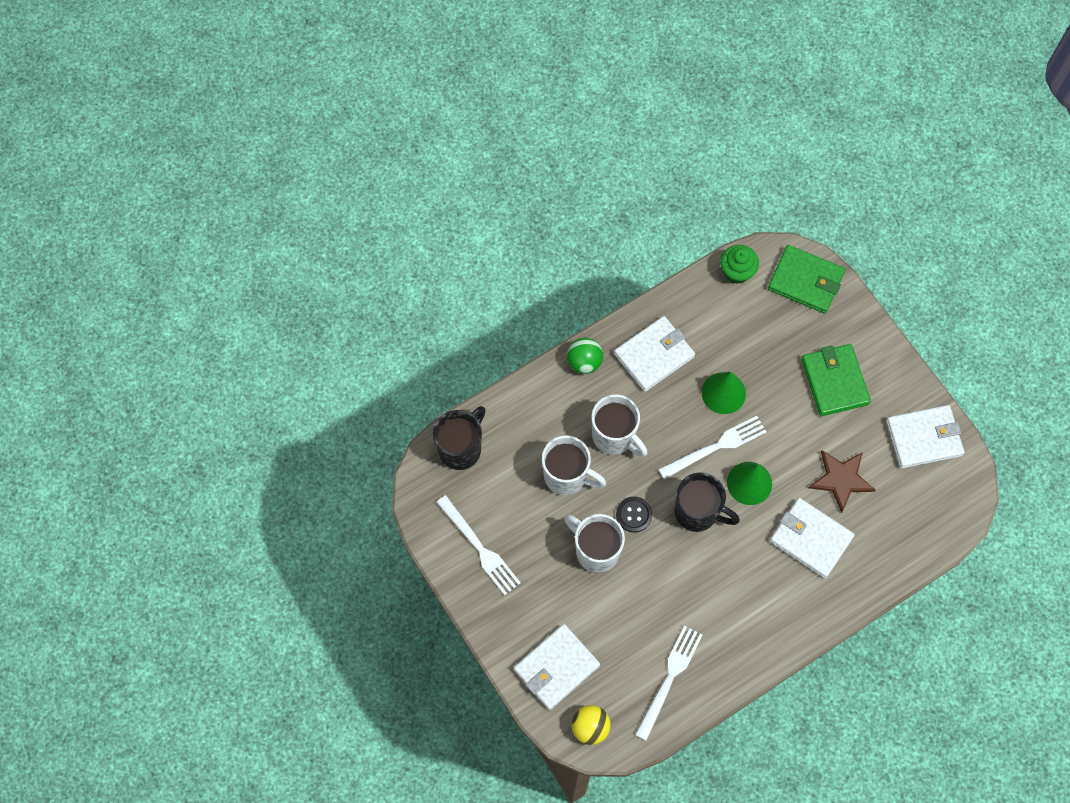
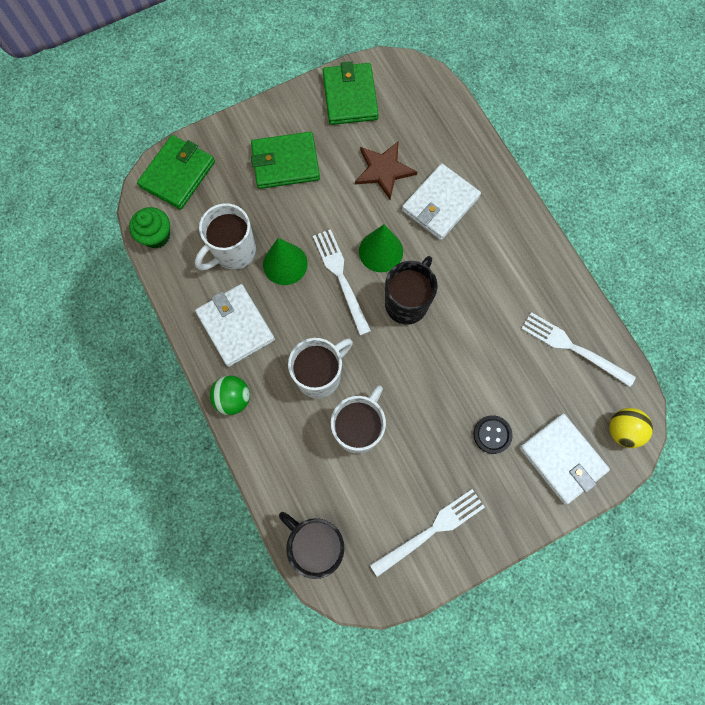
camera: 85 degrees left, 5 degrees up
white mug [564,514,625,573] -> white mug moved to [195,203,256,270]
black button [616,496,652,533] -> black button moved to [474,415,513,454]
white wallet [886,405,964,469] -> green wallet [323,61,379,125]

